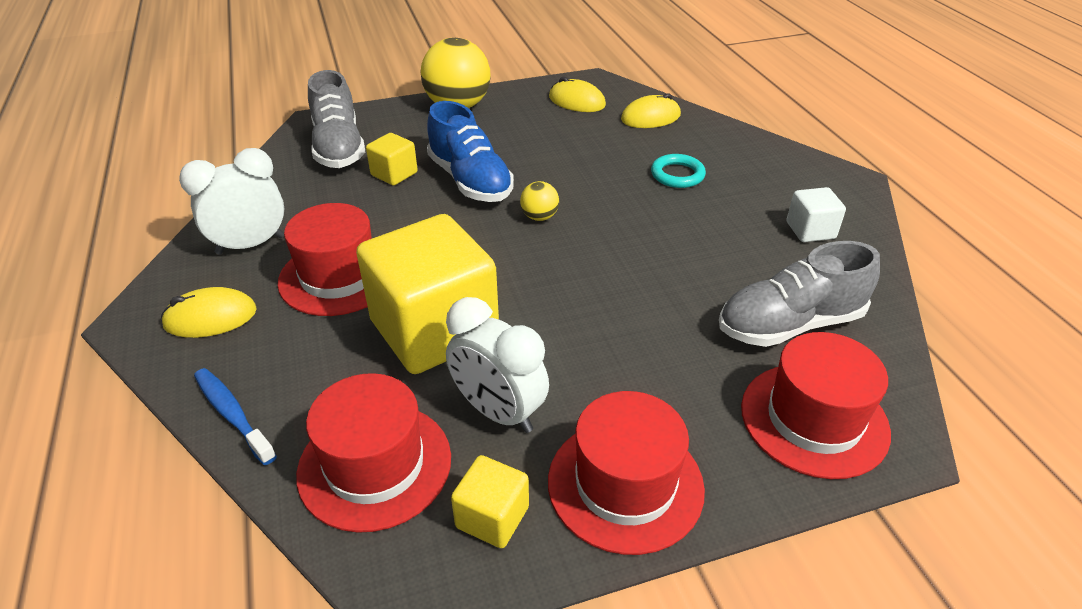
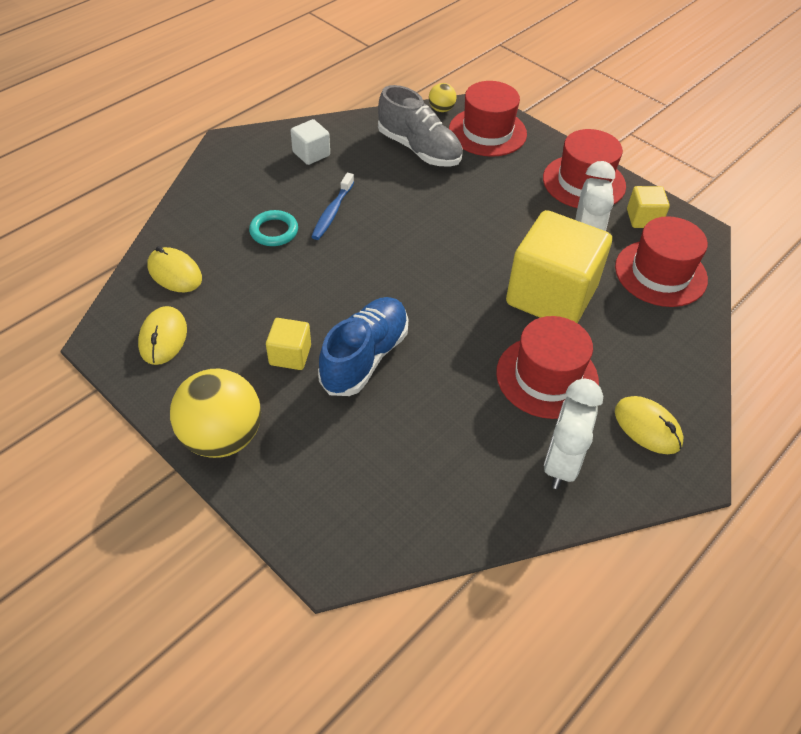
camera: 120 degrees left, 10 degrees up
white clock [179,148,284,255] -> white clock turned 75 degrees clockwise [544,379,603,489]
blue toothbrush [194,368,277,465] -> blue toothbrush moved to [311,173,354,240]
grey shoe [308,70,365,168] -> none
yellow cube [366,133,418,186] -> yellow cube moved to [266,318,311,370]
yellow ball [520,181,559,221] -> yellow ball moved to [429,83,456,112]

